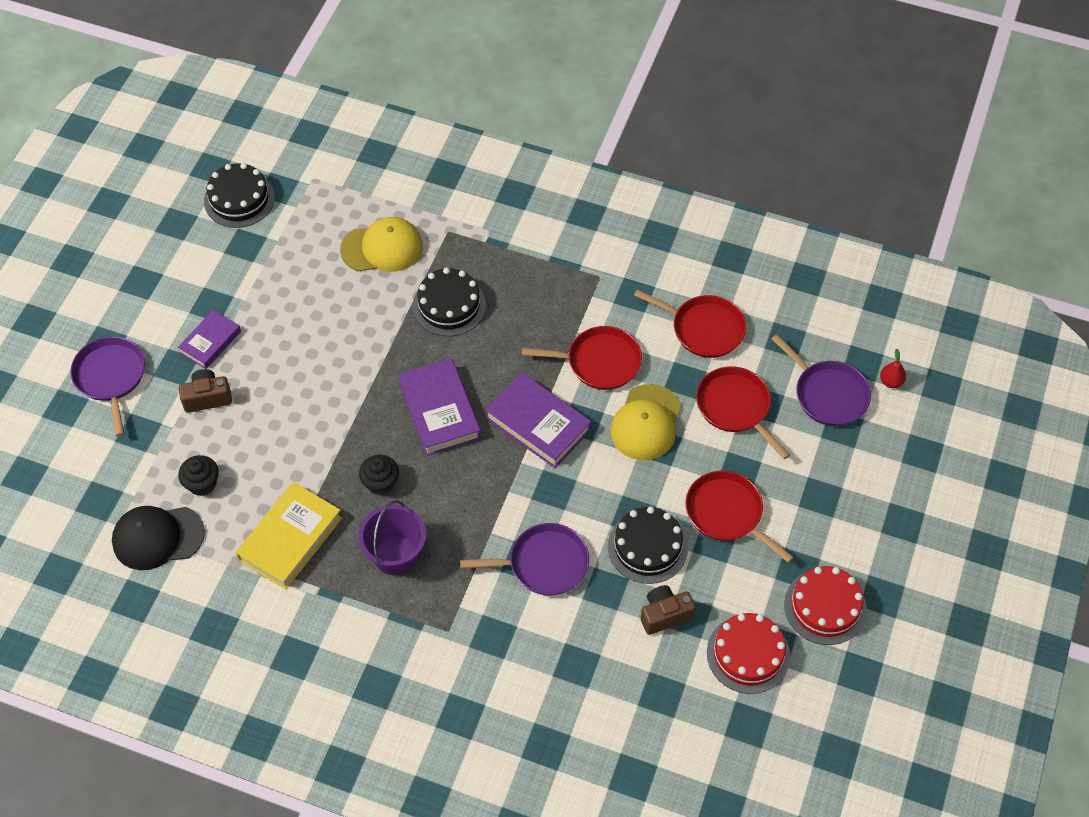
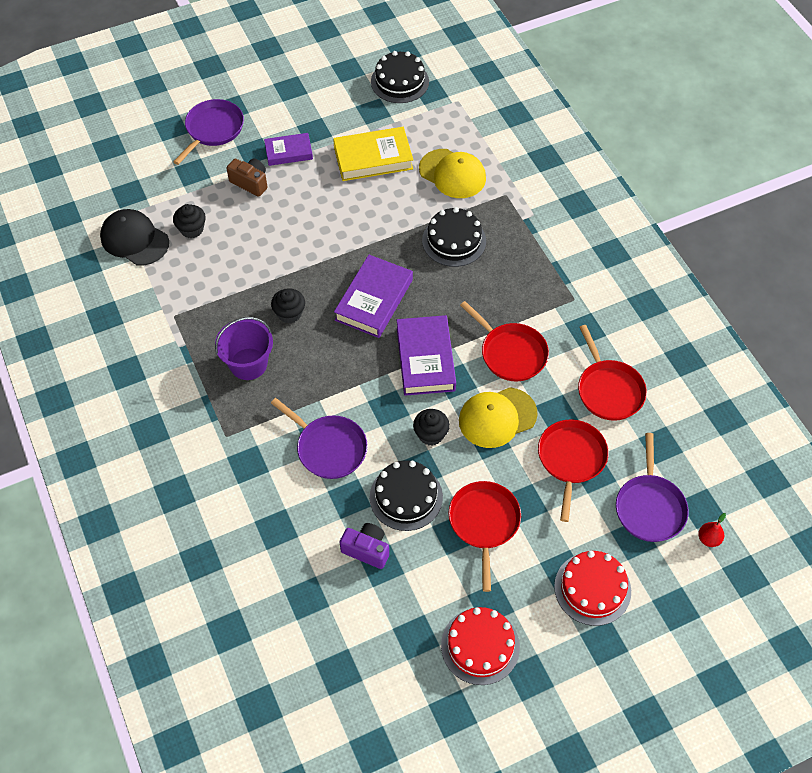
camera: 45 degrees right, 0 degrees up
yellow book [236,482,342,590] -> yellow book moved to [333,127,413,181]
brown camera [641,585,696,635] -> purple camera [340,523,389,569]
red cake [707,613,790,694] -> red cake moved to [554,551,631,626]
none -> black cupcake [413,409,450,446]

